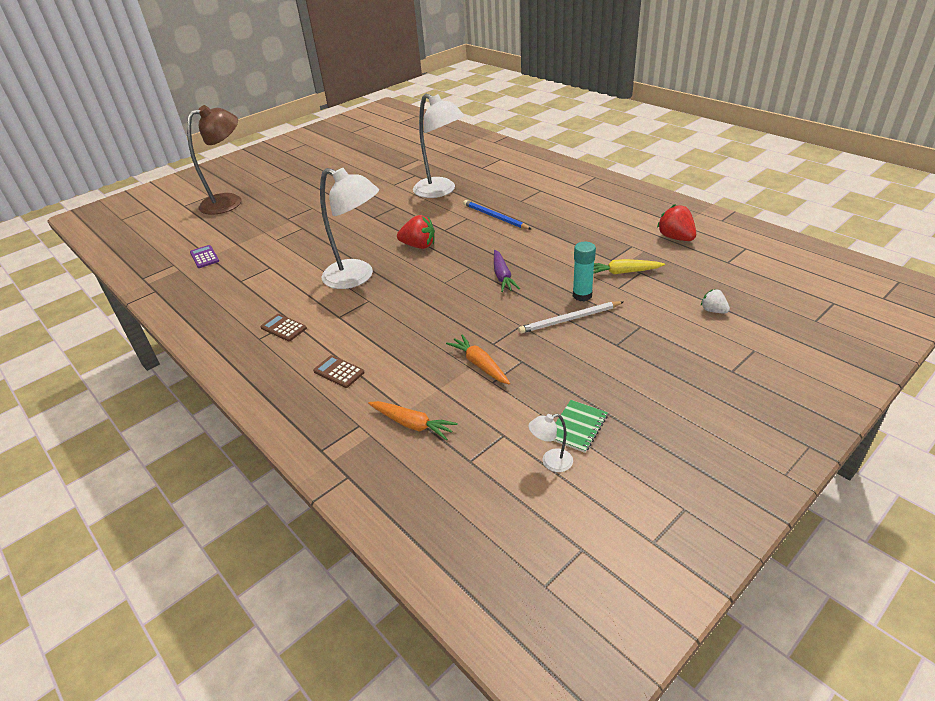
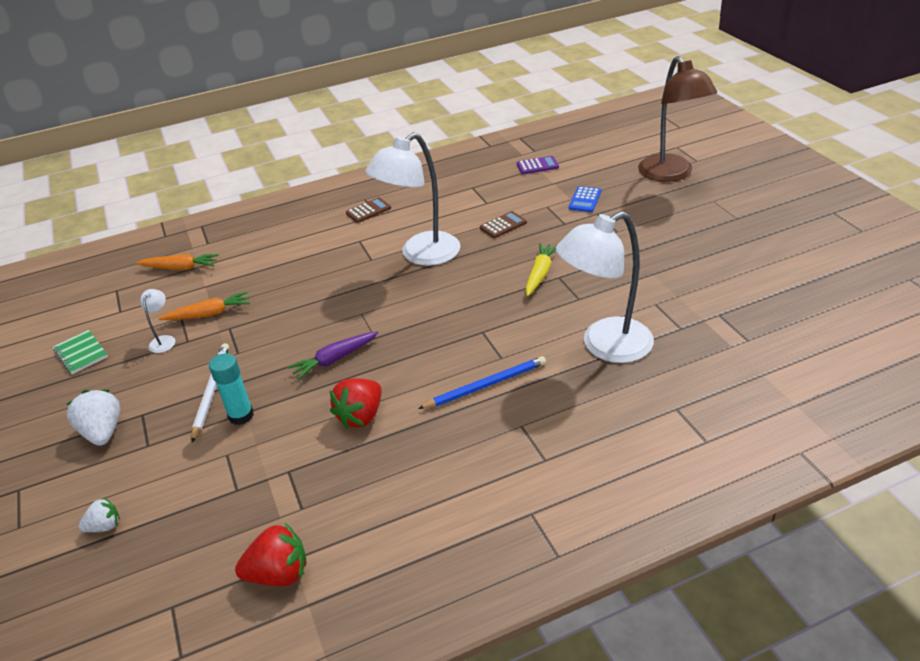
camera: 110 degrees right, 0 degrees up
brown calculator [313,355,365,388] -> brown calculator moved to [480,211,527,238]
orange carrot [368,401,458,440] -> orange carrot turned 135 degrees counterclockwise [136,254,219,270]
red strawberry [397,215,435,249] -> red strawberry moved to [330,378,382,428]
purple carrot [494,250,520,292] -> purple carrot turned 45 degrees counterclockwise [288,331,379,380]
white lamp [528,414,573,472] -> white lamp moved to [140,289,175,353]
yellow carrot [593,259,665,274] -> yellow carrot moved to [526,243,556,296]
none -> white strawberry [66,390,121,446]
none -> blue calculator [569,186,601,212]

